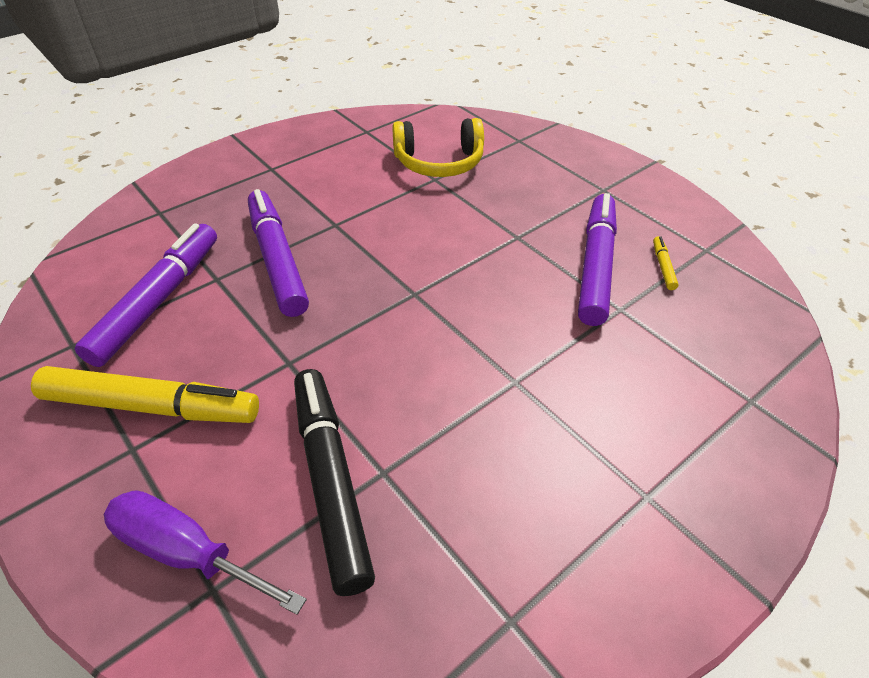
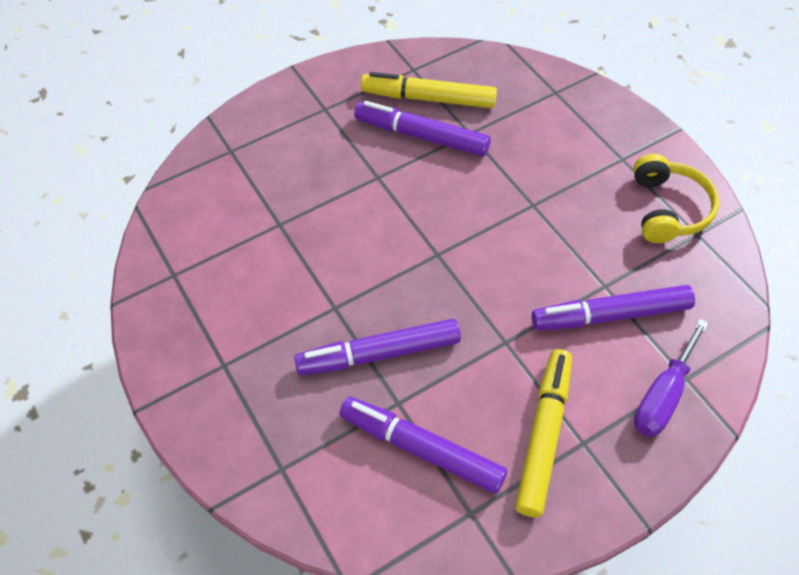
camera: 80 degrees left, 10 degrees up
black marker [294,369,375,596] -> purple marker [532,285,695,331]
yellow headphones [392,118,484,177] -> yellow headphones moved to [633,154,719,243]
yellow marker [653,236,679,290] -> yellow marker [361,72,497,108], size x2.49

